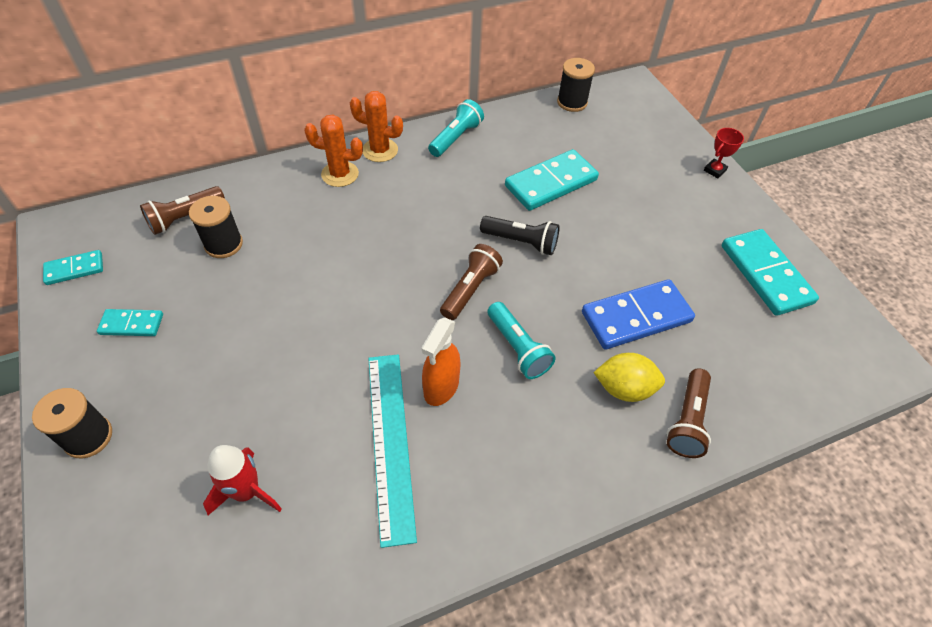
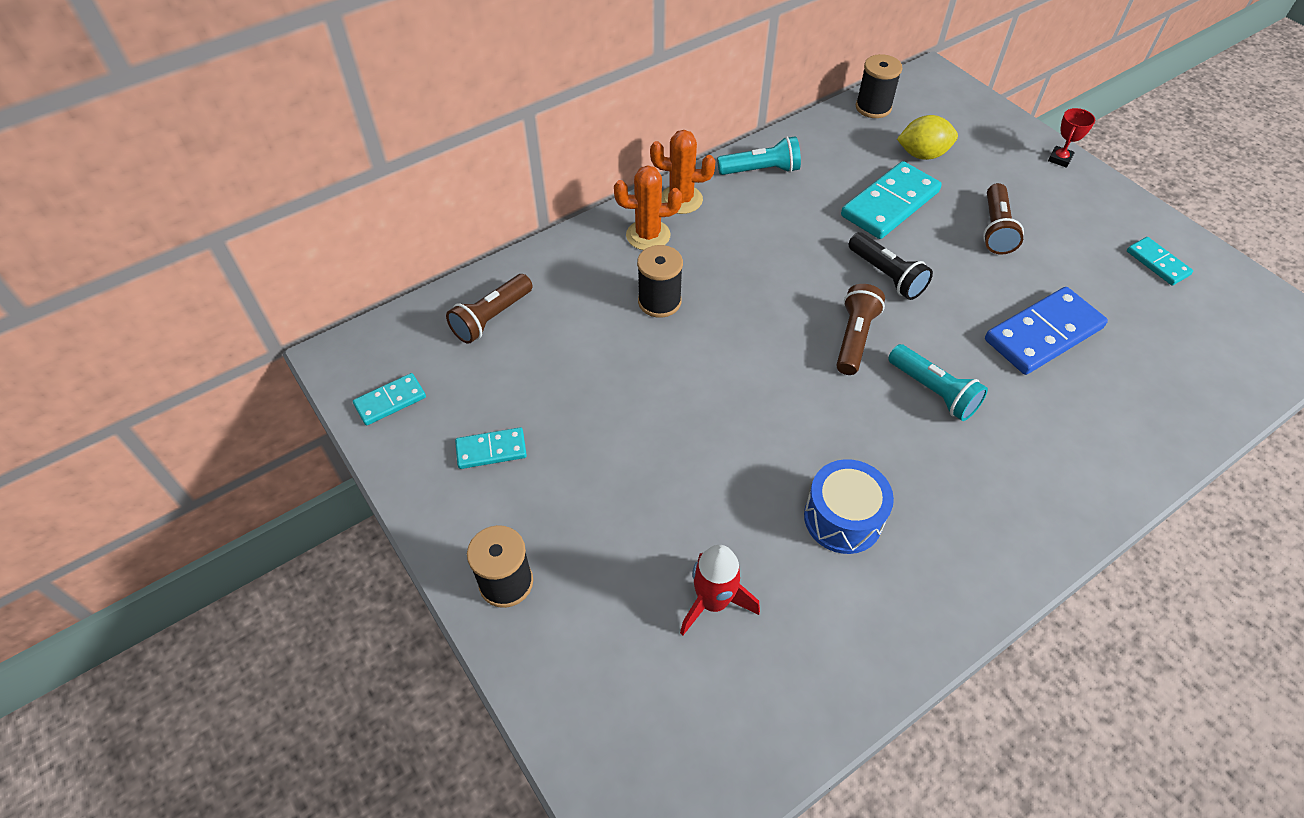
camera: 10 degrees left, 0 degrees up
black spool [189,196,243,258] -> black spool moved to [637,245,683,318]
turquoise ruler [368,354,417,548] -> blue drum [804,459,894,554]
orange spray bottle [422,318,461,406] -> none
turquoise flashlight [428,99,484,157] -> turquoise flashlight turned 60 degrees clockwise [717,136,801,175]
black flashlight [480,216,560,255] -> black flashlight turned 45 degrees clockwise [849,232,933,300]
yellow lemon [593,353,665,402] -> yellow lemon moved to [897,115,958,160]
brown flashlight [667,369,711,458] -> brown flashlight moved to [983,183,1024,254]
turquoise domino [722,229,819,316] -> turquoise domino [1127,237,1193,285], size x0.54

